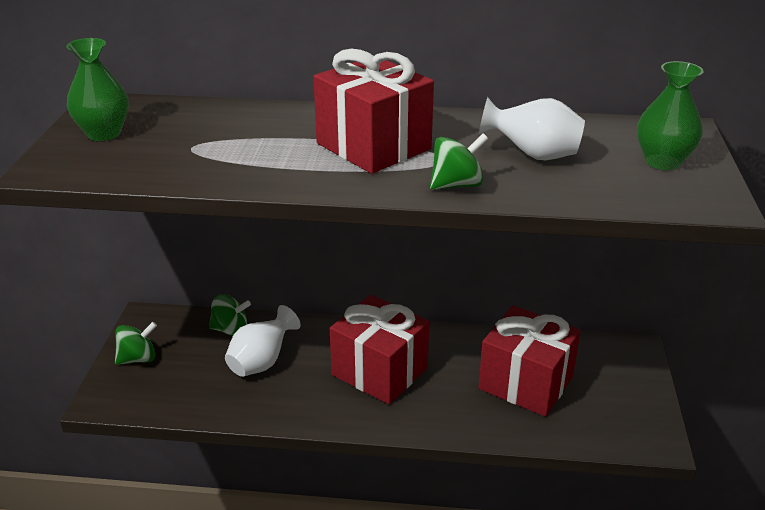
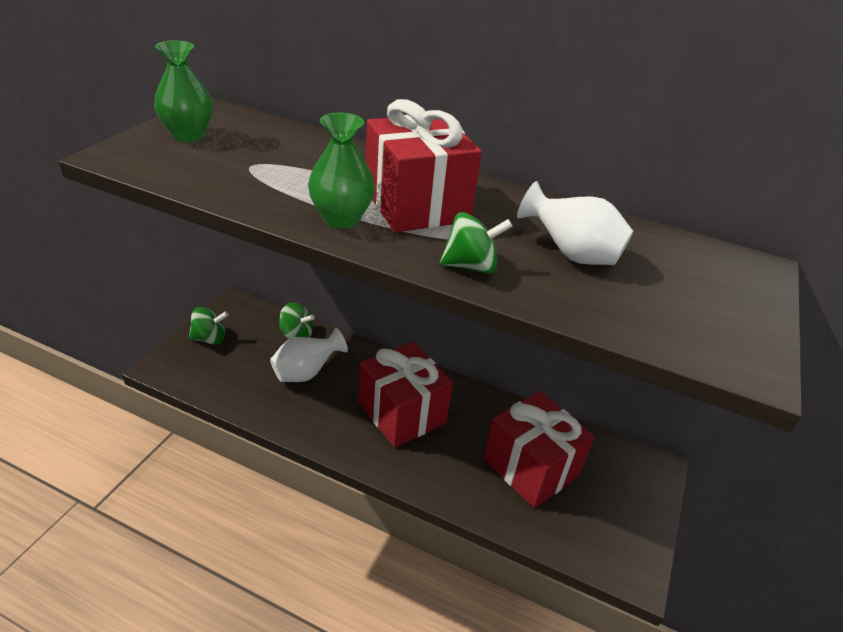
camera: 15 degrees right, 5 degrees up
green vase [637,61,704,170] -> green vase moved to [308,113,375,229]

